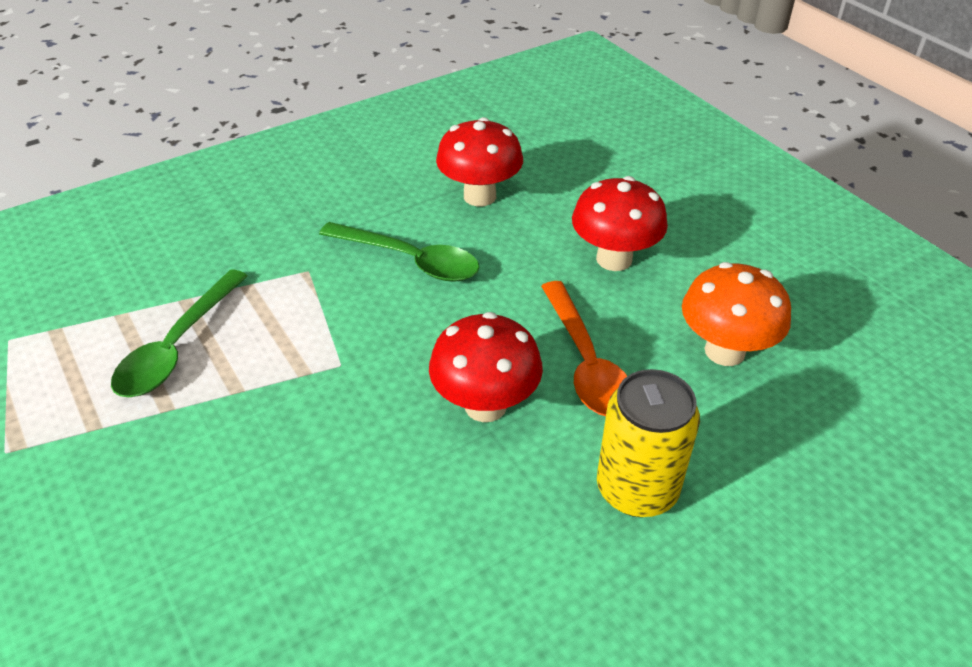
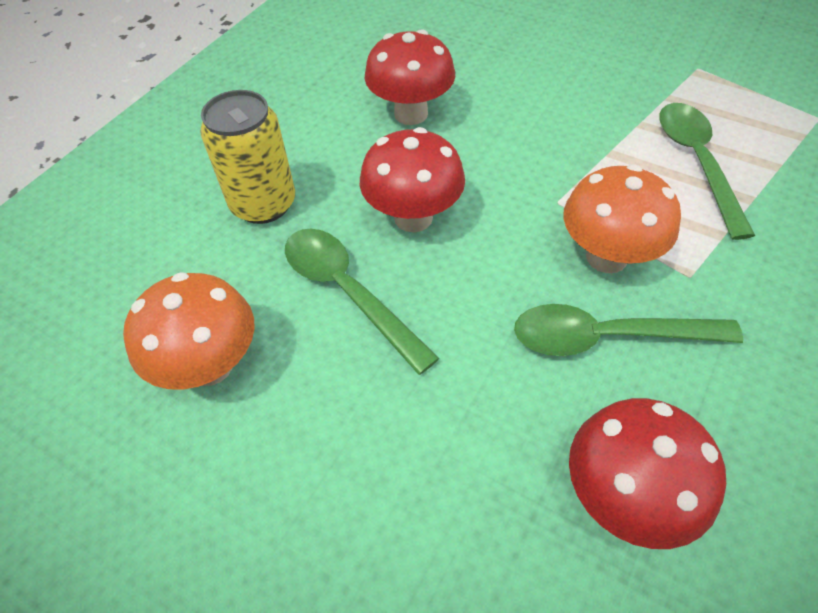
camera: 155 degrees right, 10 degrees up
orange spoon [541,281,627,416] -> green spoon [285,229,439,375]
red mushroom [572,176,668,271] -> red mushroom moved to [365,29,455,125]
none -> orange mushroom [563,164,681,273]

